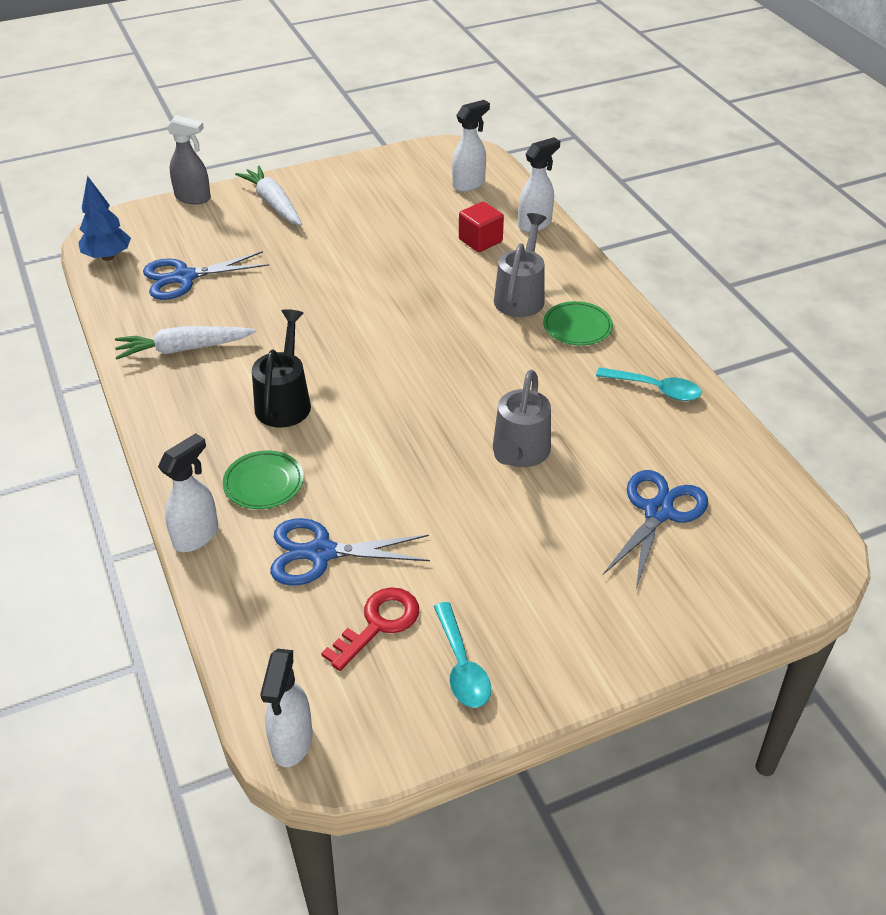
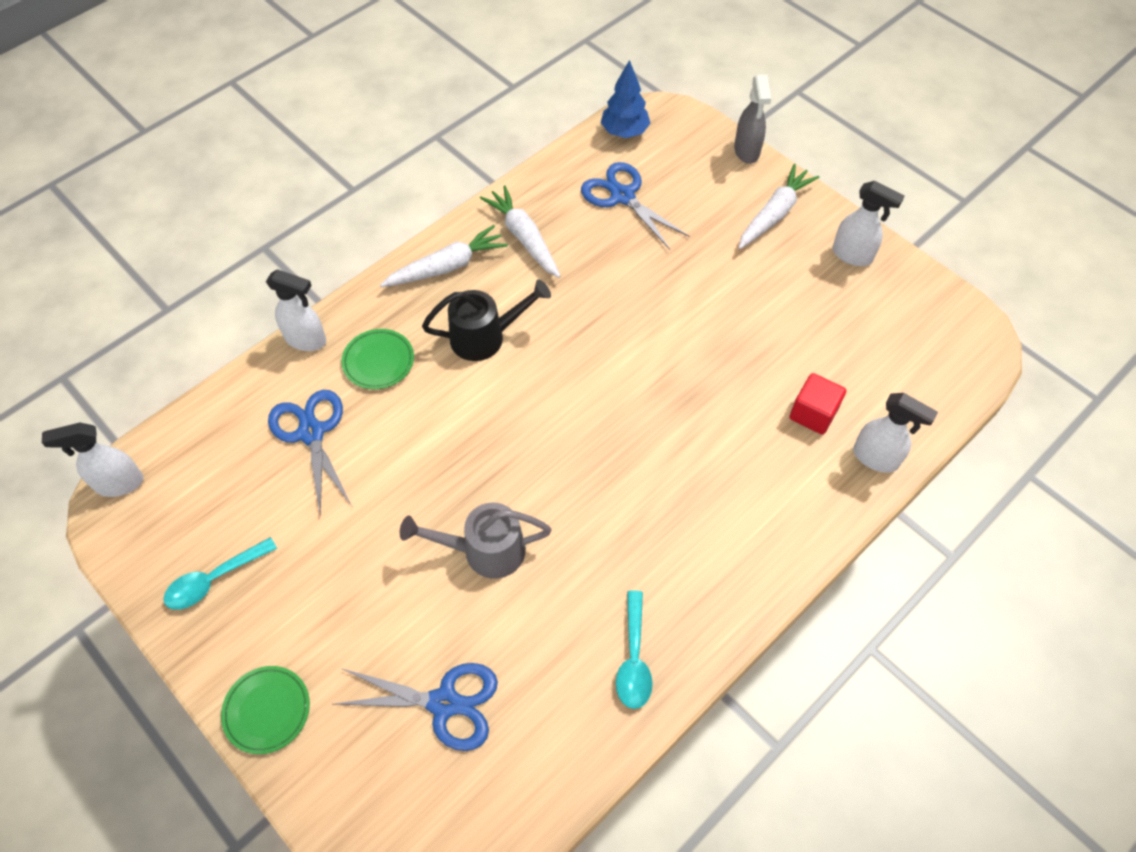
camera: 70 degrees right, 15 degrees up
red key [321,587,419,671] -> none
white spray bottle [452,100,490,192] -> white spray bottle moved to [832,181,904,266]
grey watering can [494,213,547,317] -> none
green plate [543,301,613,345] -> green plate moved to [221,666,310,754]
none -> white carrot [380,225,508,287]

